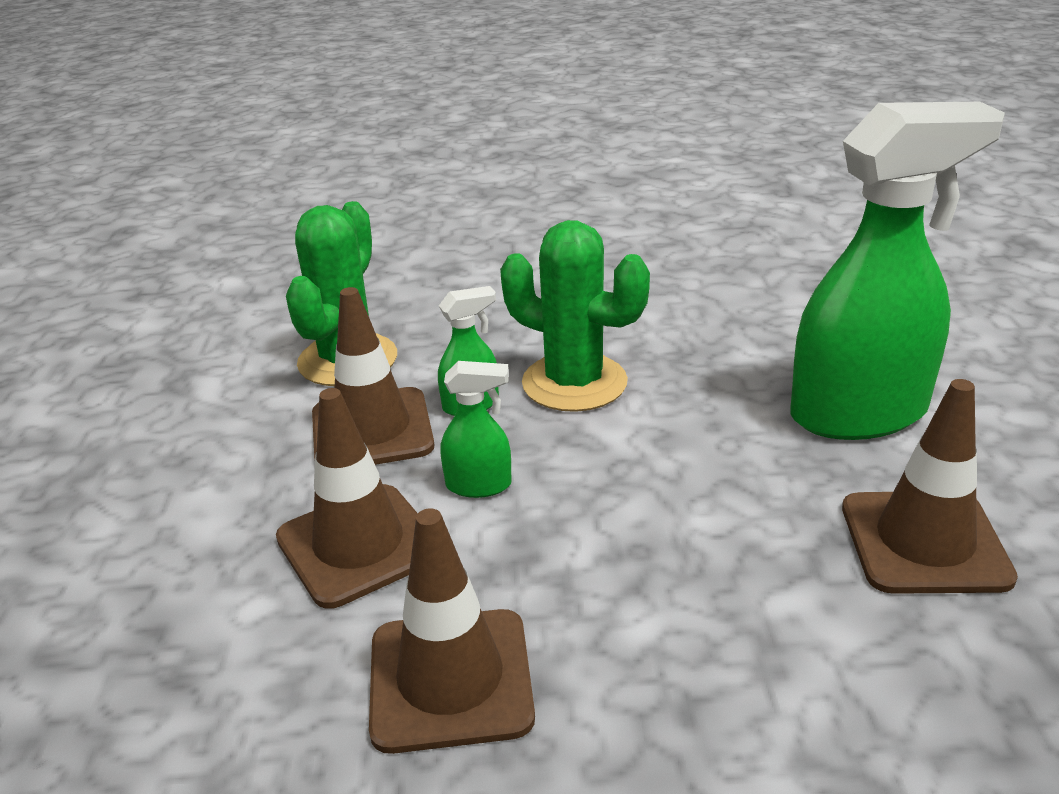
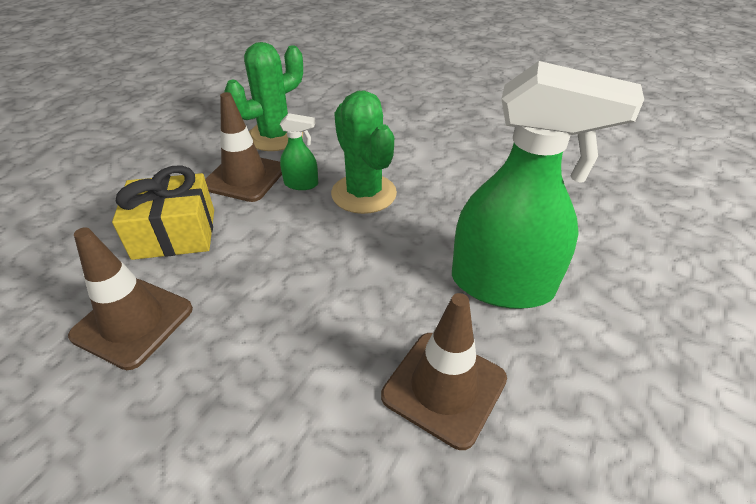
camera: 30 degrees right, 10 degrees up
brown traffic cone [276,388,418,609] -> yellow gift [112,165,214,260]
green spray bottle [440,361,512,498] -> none

